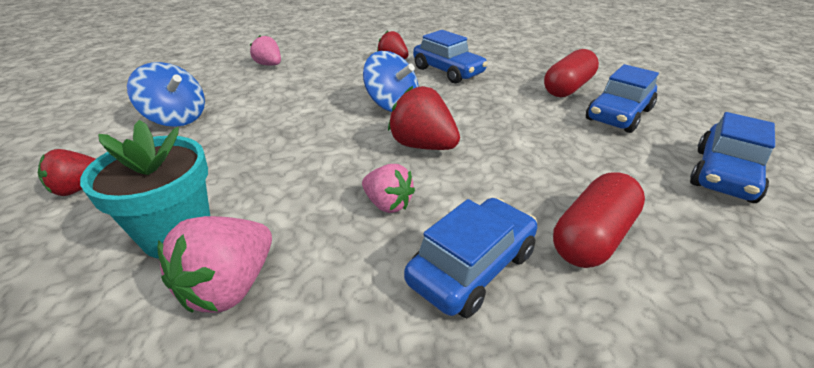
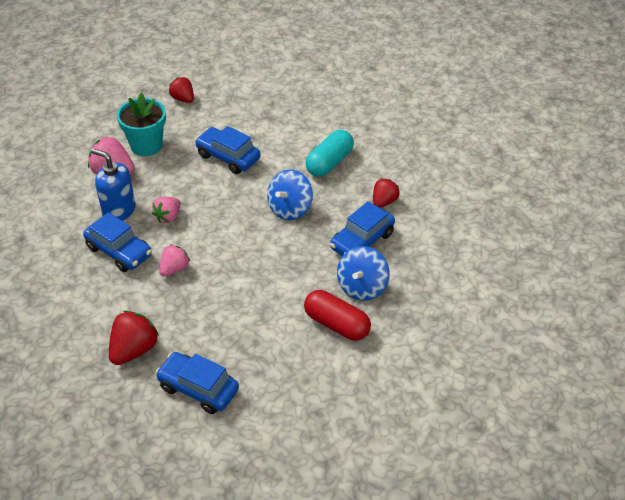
camera: 85 degrees right, 10 degrees up
blue spinning top [127,62,205,127] -> blue spinning top moved to [337,246,390,301]
pink strawberry [250,36,281,66] -> pink strawberry moved to [159,244,190,276]
red strawberry [388,86,460,150] -> red strawberry moved to [109,311,159,365]
red capsule [553,173,645,268] -> none
blue car [586,64,659,133] -> blue car moved to [195,126,260,174]
none -> blue soap dispenser [91,148,135,221]
none -> turquoise capsule [305,130,354,177]

